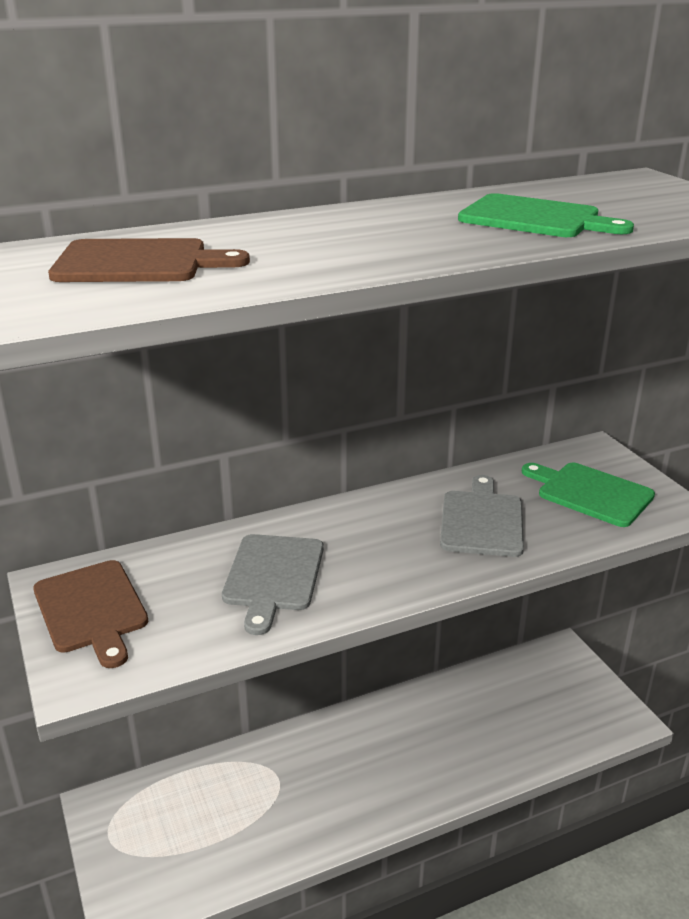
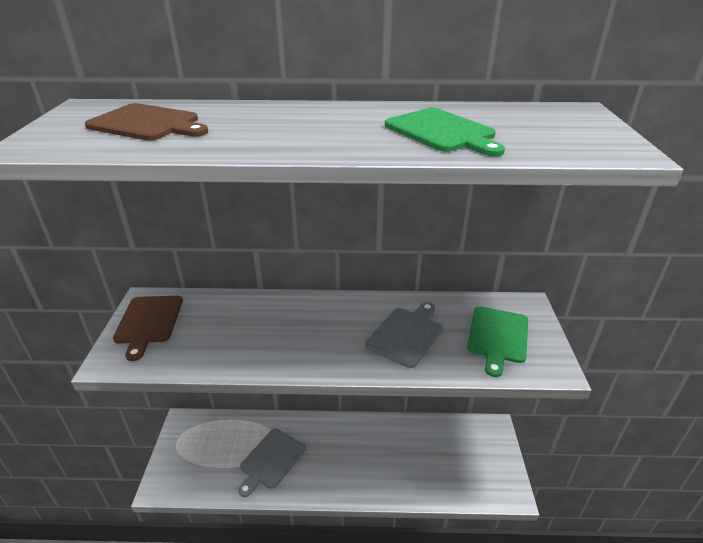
camera: 25 degrees right, 5 degrees up
grey cutting board [222,534,324,635] -> grey cutting board moved to [238,429,306,497]
green cutting board [522,463,655,527] -> green cutting board turned 135 degrees counterclockwise [467,306,528,377]

